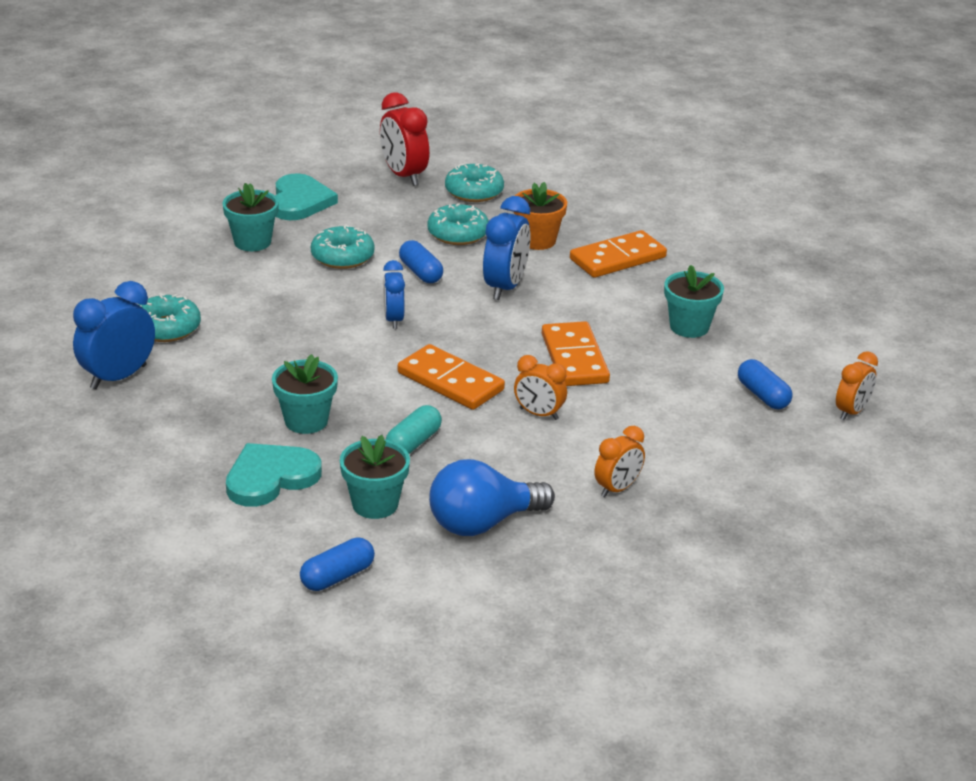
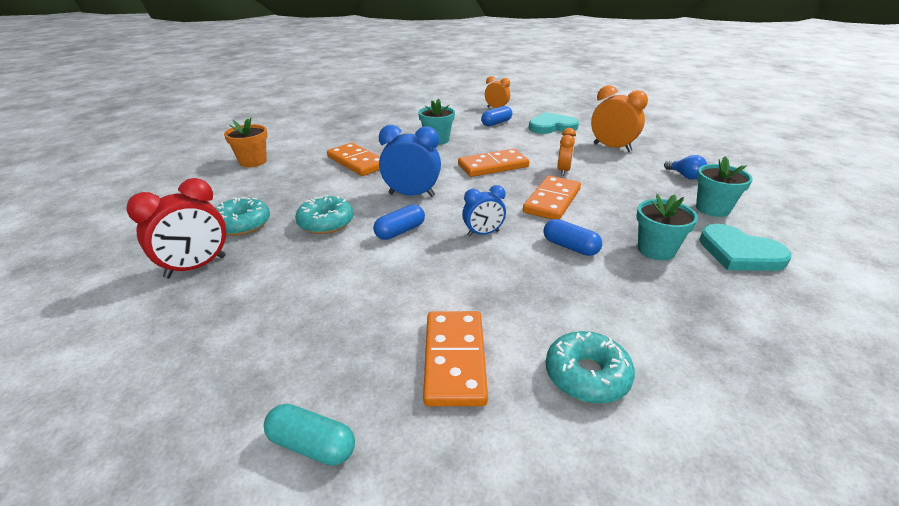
camera: 100 degrees left, 0 degrees up
blue clock [73,281,155,389] -> none
turquoise flower pot [222,183,279,251] -> none
turquoise heart [275,173,338,220] -> turquoise heart moved to [529,112,579,134]
blue capsule [300,537,375,591] -> blue capsule moved to [544,219,602,256]
turquoise donut [311,225,374,269] -> none
turquoise capsule [386,405,442,454] -> turquoise capsule moved to [264,404,355,466]
blue light bulb [429,459,555,536] -> blue light bulb [664,155,707,180], size x0.53
orange flower pot [514,182,567,250] -> orange flower pot moved to [224,118,268,167]
orange clock [594,426,645,497] -> orange clock [591,85,648,152], size x1.59
none -> orange domino [423,311,488,406]

